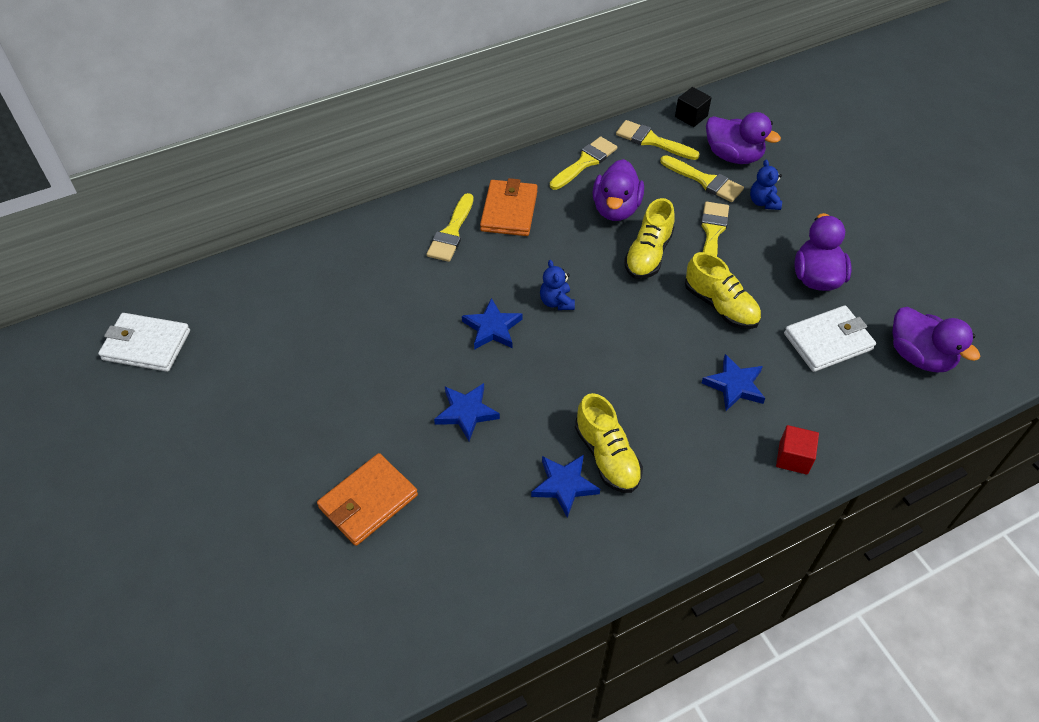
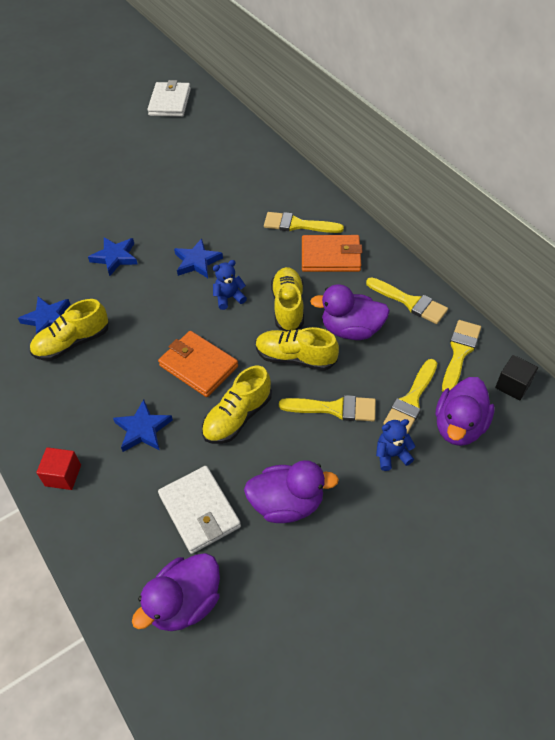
camera: 85 degrees right, 0 degrees up
orange wallet [317,453,418,546] -> orange wallet moved to [158,331,238,397]
none -> yellow shoe [271,267,304,331]

